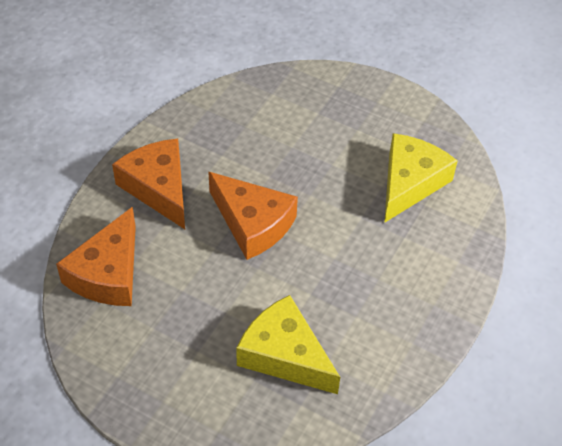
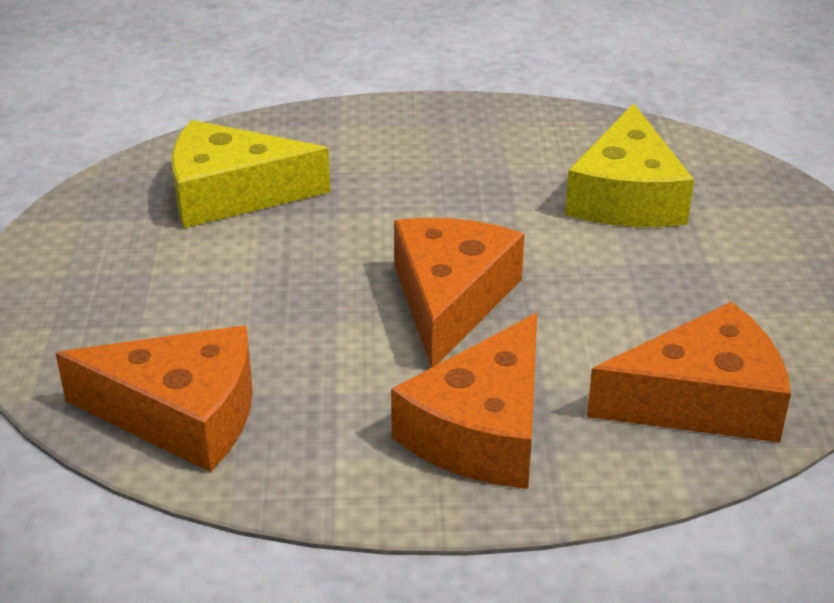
camera: 120 degrees left, 15 degrees down
none -> orange cheese [55,326,253,472]

